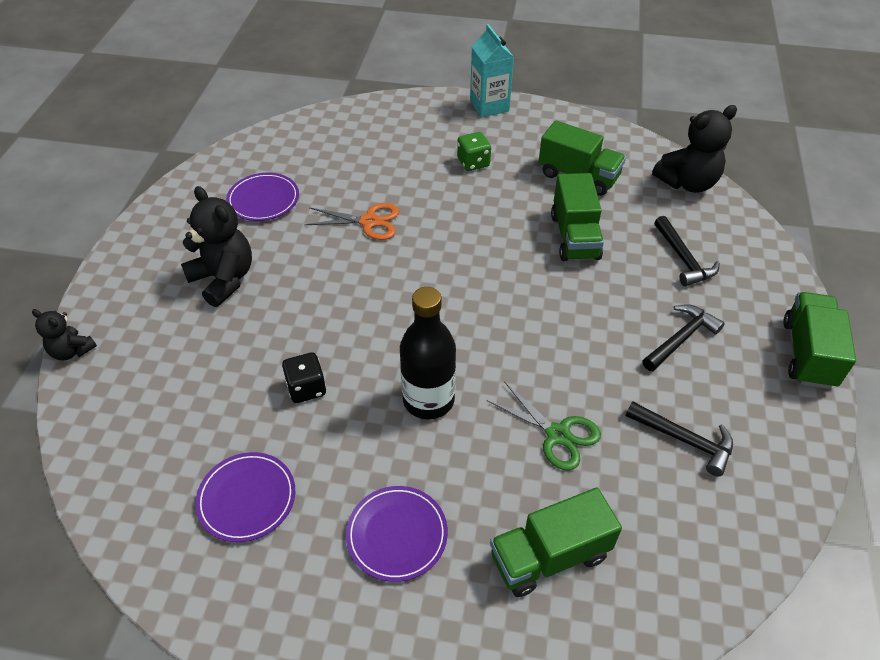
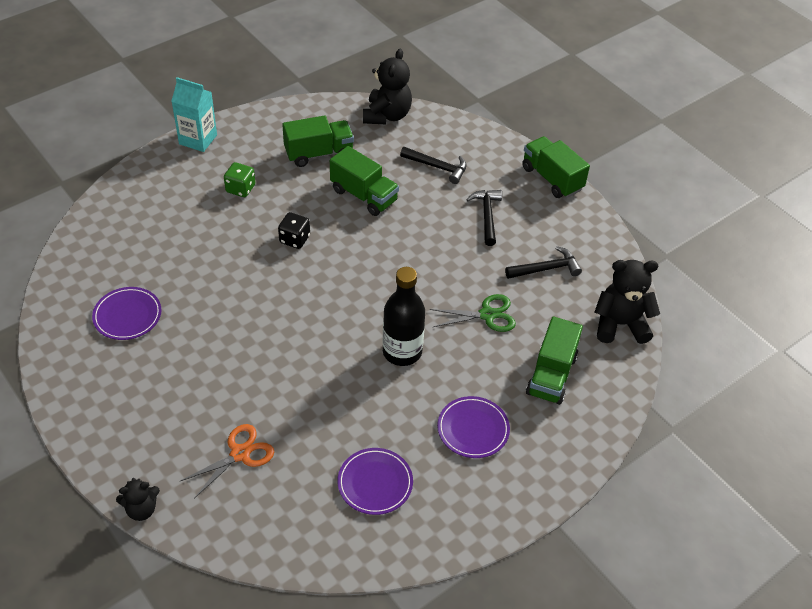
camera: 50 degrees left, 0 degrees up
black teddy bear [181,186,252,307] -> black teddy bear moved to [595,260,660,344]
black dice [282,352,326,403] -> black dice moved to [278,212,310,249]
orange scissors [305,203,400,240] -> orange scissors moved to [180,424,274,499]

